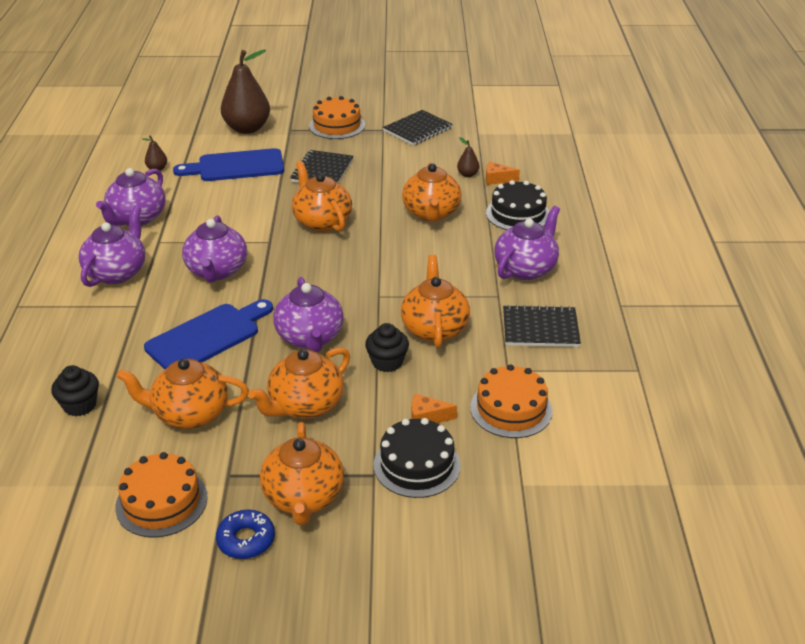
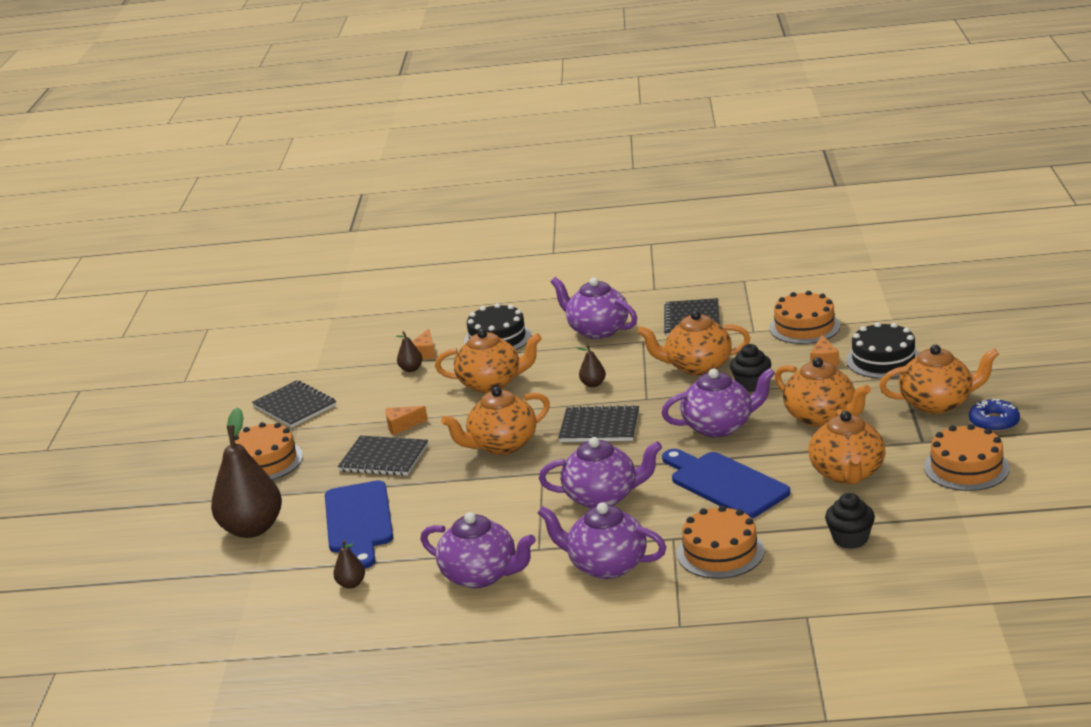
camera: 85 degrees left, 10 degrees down
none -> orange cheese [386,406,428,435]
none -> black notebook [558,405,639,442]
none -> brown pear [576,345,606,387]
none -> orange cake [677,506,764,579]

